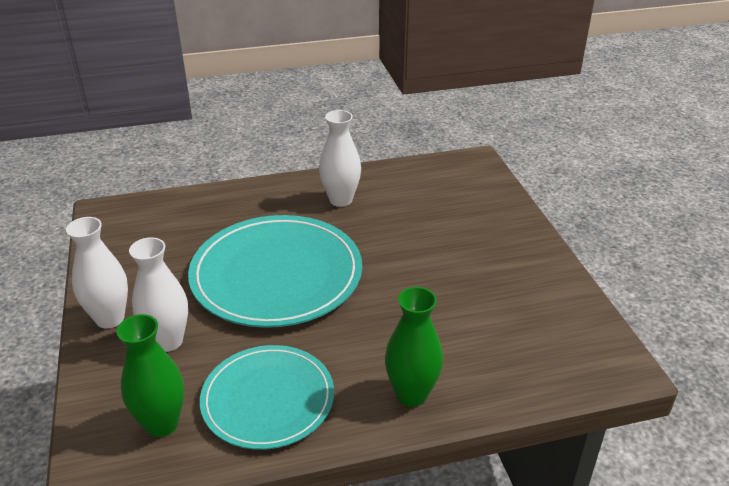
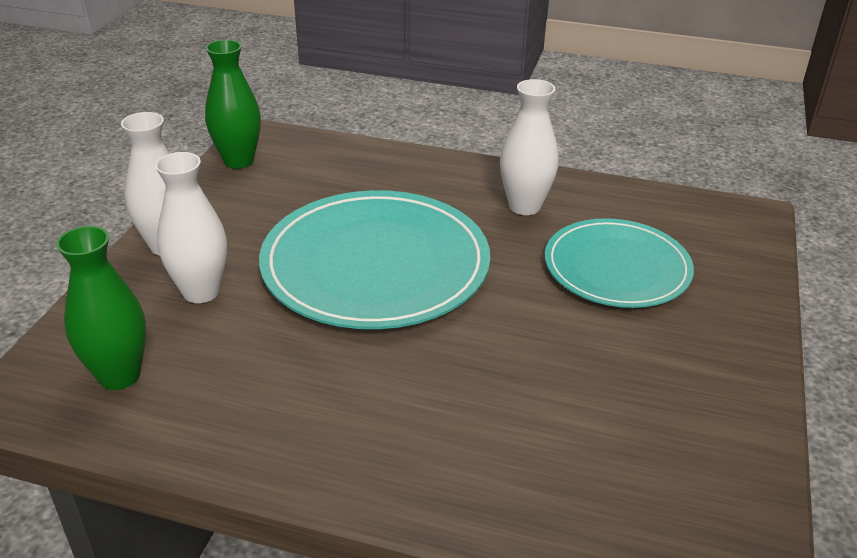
camera: 30 degrees right, 0 degrees up
turquoise plate [200,345,334,450] -> turquoise plate moved to [545,218,694,308]
green vase [385,287,443,407] -> green vase moved to [205,40,261,169]

